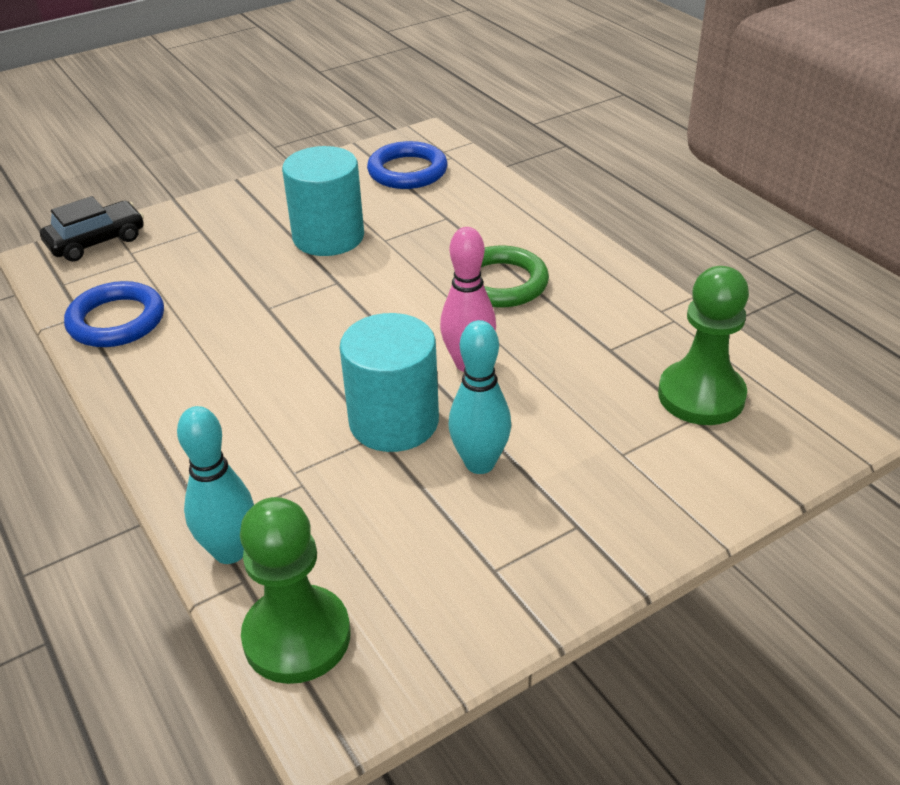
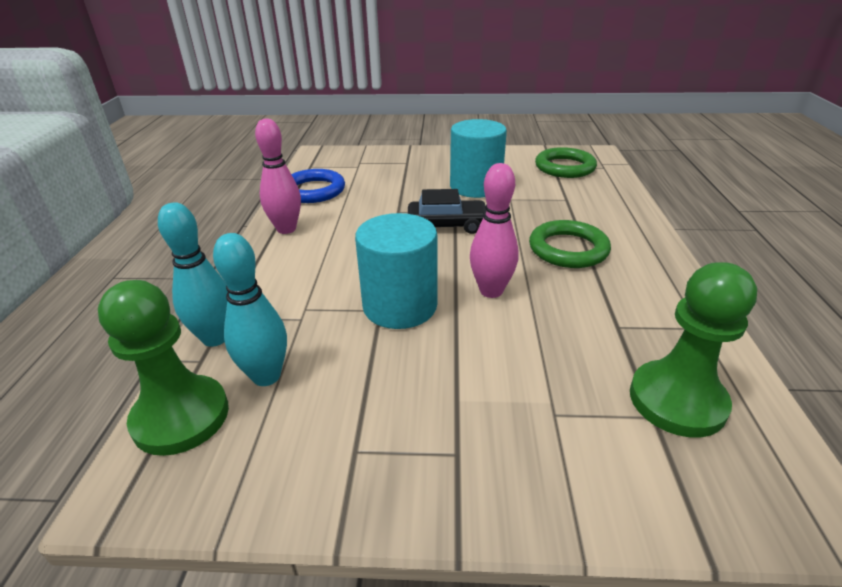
camera: 35 degrees right, 5 degrees down
black car [40,196,144,262] -> black car moved to [408,189,487,234]
blue ring [367,141,448,189] -> green ring [535,147,597,178]
turquoise bowling pin [448,320,511,474] -> turquoise bowling pin moved to [213,233,287,386]
none -> pink bowling pin [255,119,301,234]

